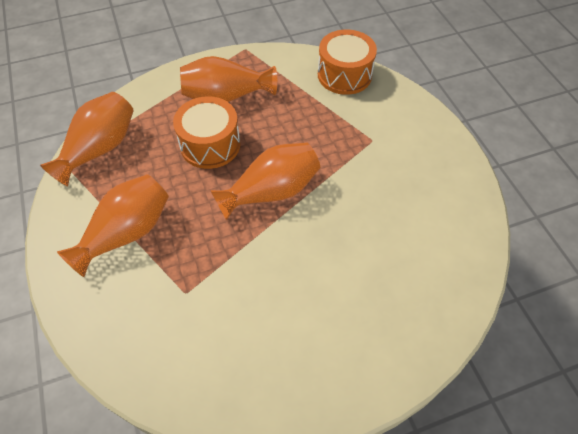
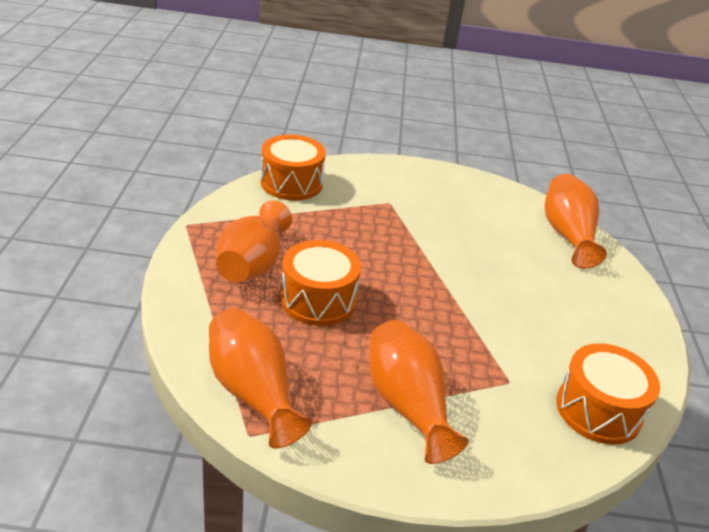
camera: 70 degrees left, 20 degrees down
orange vase [210,142,320,220] -> orange vase moved to [545,174,607,269]
none -> orange drum [556,343,660,445]

